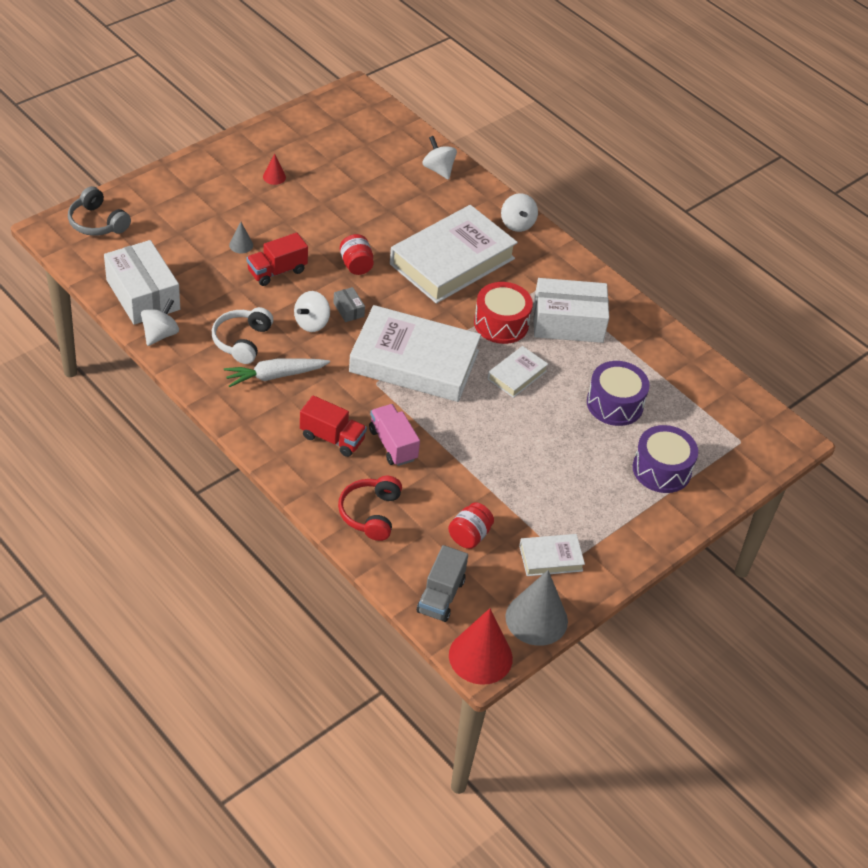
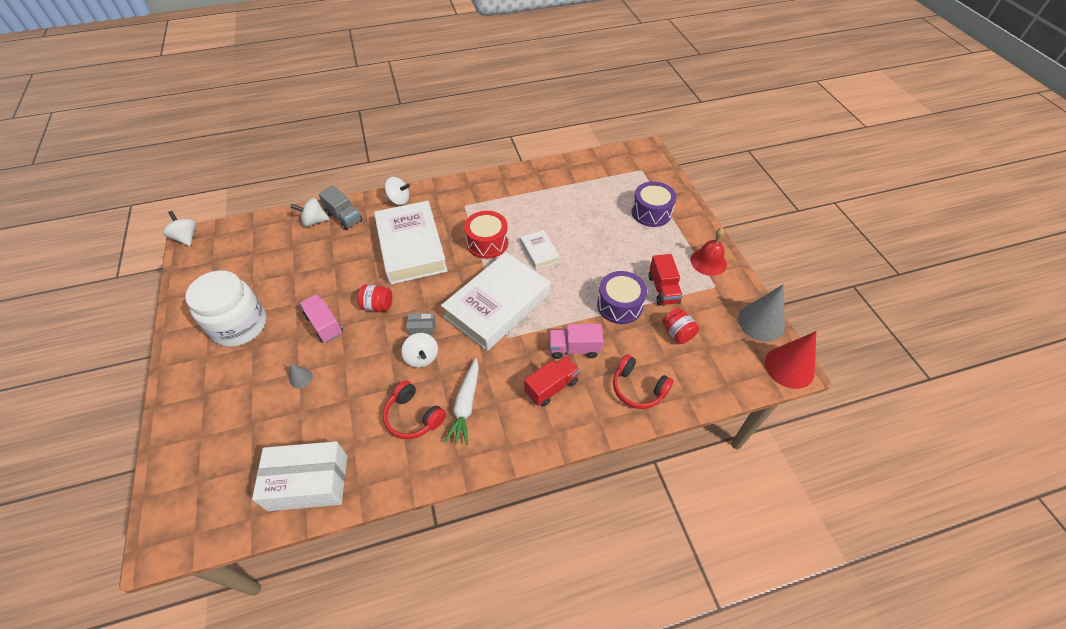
camera: 60 degrees left, 5 degrees up
grey headphones [68,186,131,236] -> none
white spinning top [141,298,179,346] -> white spinning top moved to [163,211,196,246]
white headphones [212,307,273,364] -> red headphones [383,381,446,439]
red truck [247,233,308,286] -> red truck moved to [648,254,683,306]
red cone [263,153,286,185] -> white jar [185,270,267,347]
grey truck [417,545,468,622] -> grey truck moved to [318,185,363,230]
white book [519,534,585,576] -> none
white box [533,278,609,343] -> none
purple drum [587,361,650,426] -> purple drum moved to [597,271,647,324]
none -> pink truck [299,294,343,343]
none -> red bell [690,228,727,276]

